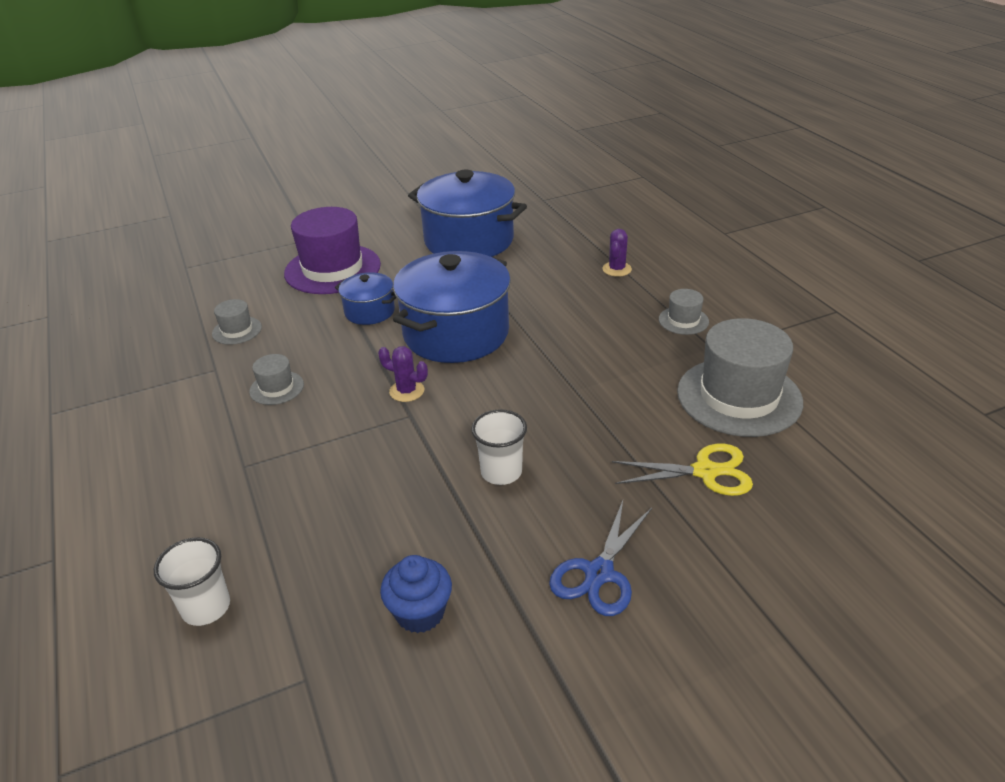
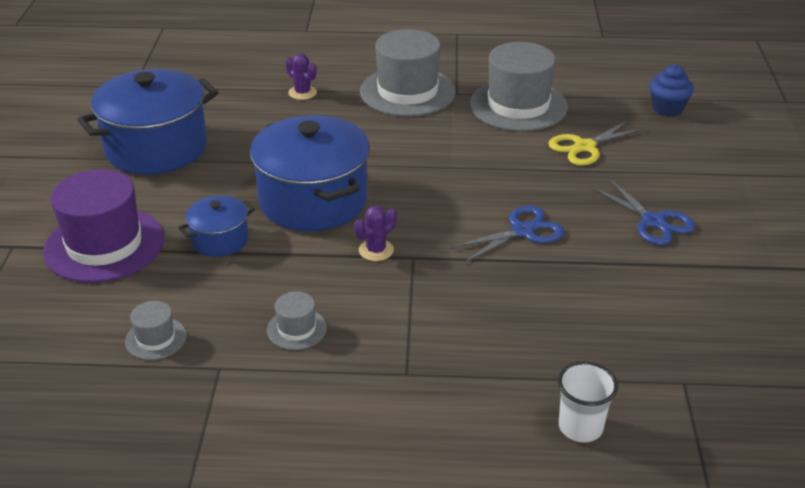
camera: 65 degrees left, 0 degrees up
blue cupcake [380,555,452,633] -> blue cupcake moved to [649,64,694,117]
white cup [471,409,527,485] -> blue scissors [450,205,565,263]
yellow scissors [612,444,753,496] -> yellow scissors turned 150 degrees counterclockwise [548,120,645,166]
grey hat [659,289,709,335] -> grey hat [360,29,456,116], size x2.17

